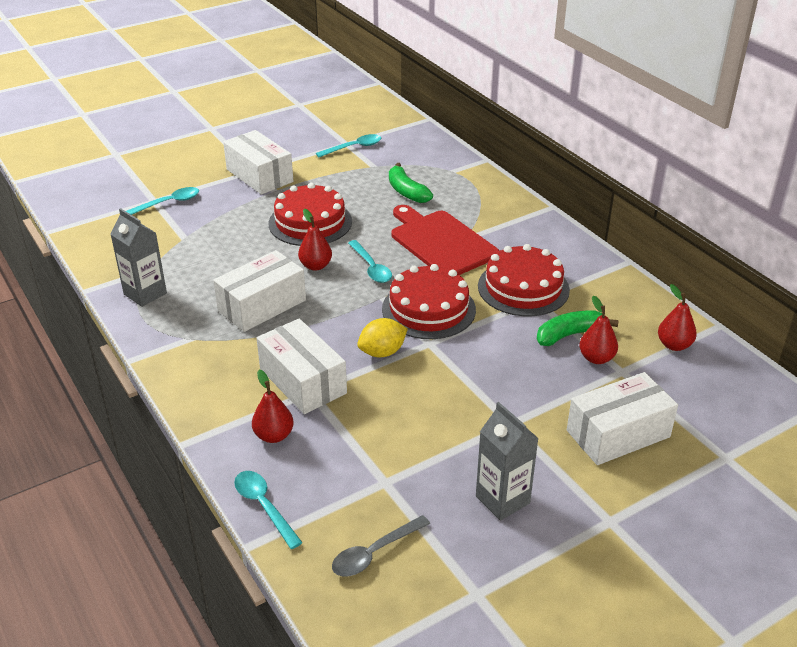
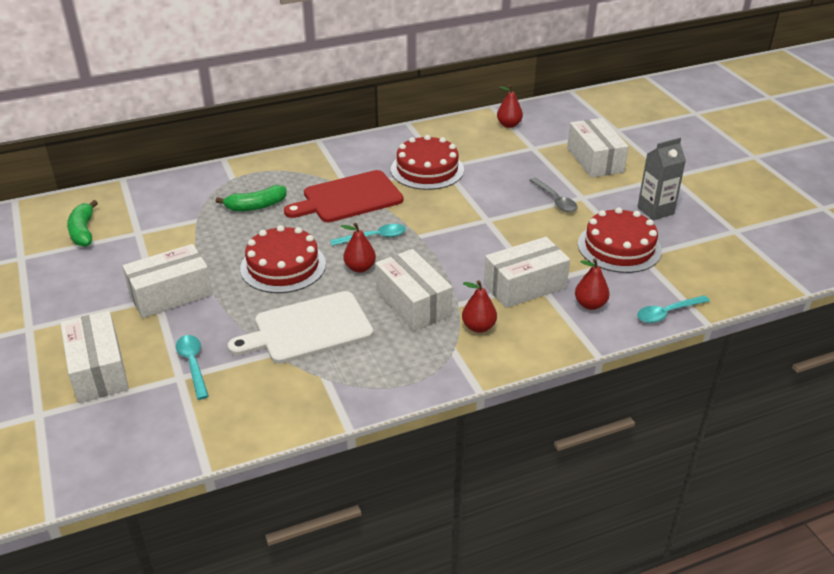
camera: 80 degrees left, 0 degrees up
grey carton [110,208,167,307] -> none
turquoise spoon [316,134,381,157] -> none
grey spoon [332,515,430,577] -> grey spoon moved to [529,178,577,212]
yellow lemon [357,318,408,357] -> none
red cake [382,264,476,339] -> red cake moved to [578,207,662,273]
green banana [536,310,619,346] -> green banana moved to [67,200,98,247]
red pear [579,296,618,364] -> red pear moved to [462,280,497,333]
none -> white box [60,311,129,403]
none -> white cutting board [228,291,374,364]

